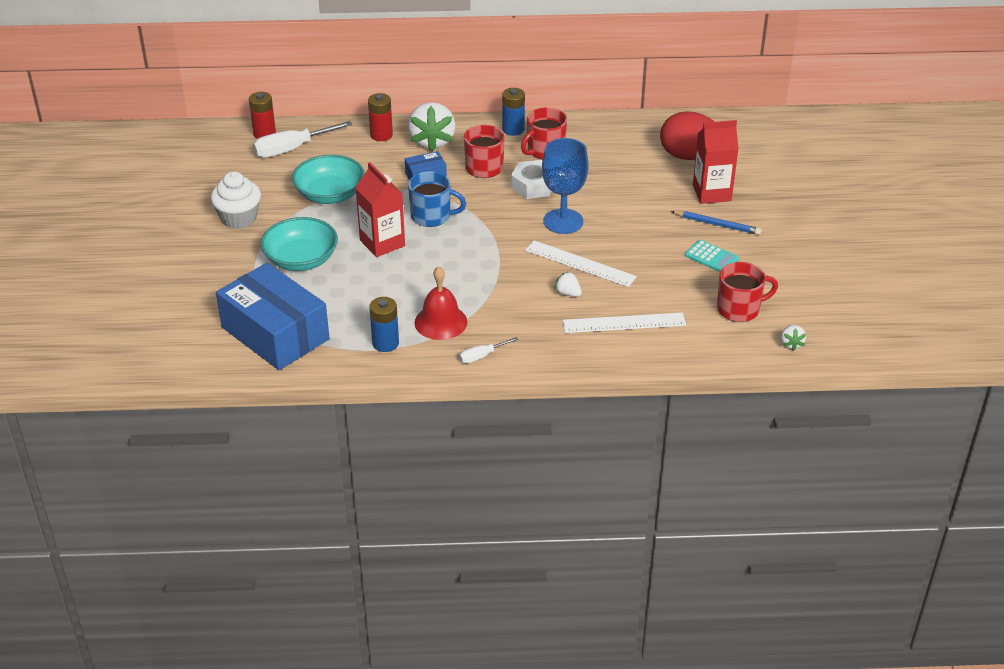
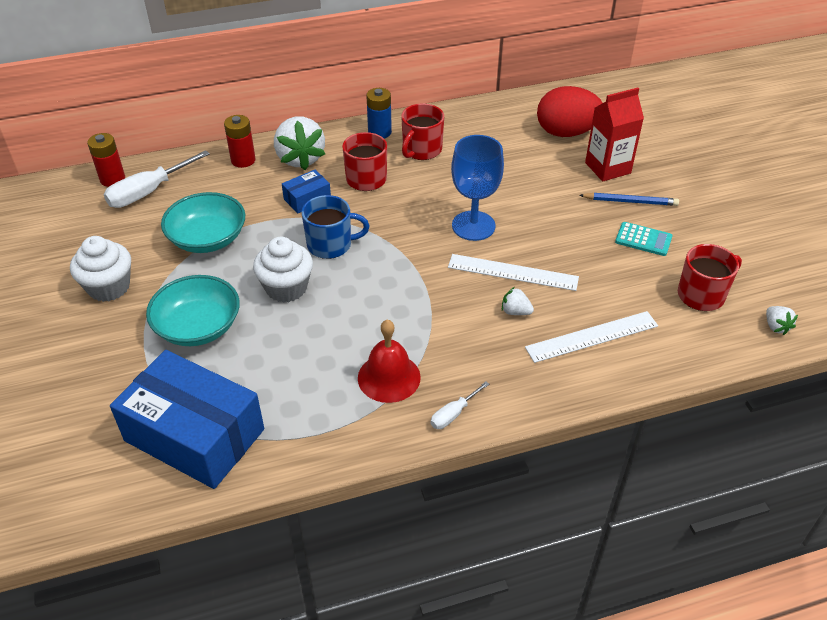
camera: 15 degrees left, 5 degrees up
red carton [355,162,405,257] -> white cupcake [253,237,313,303]
blue battery [369,297,399,352] -> none
white nut [511,160,552,199] -> none

